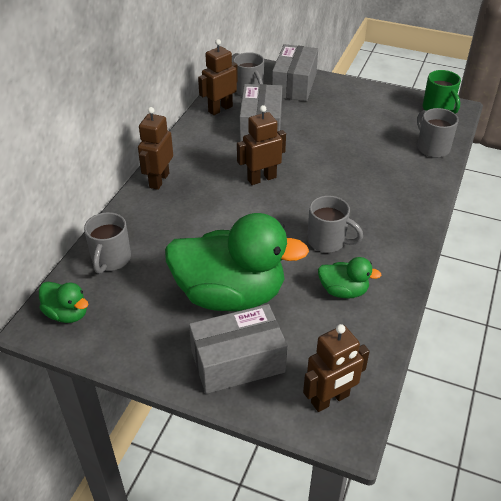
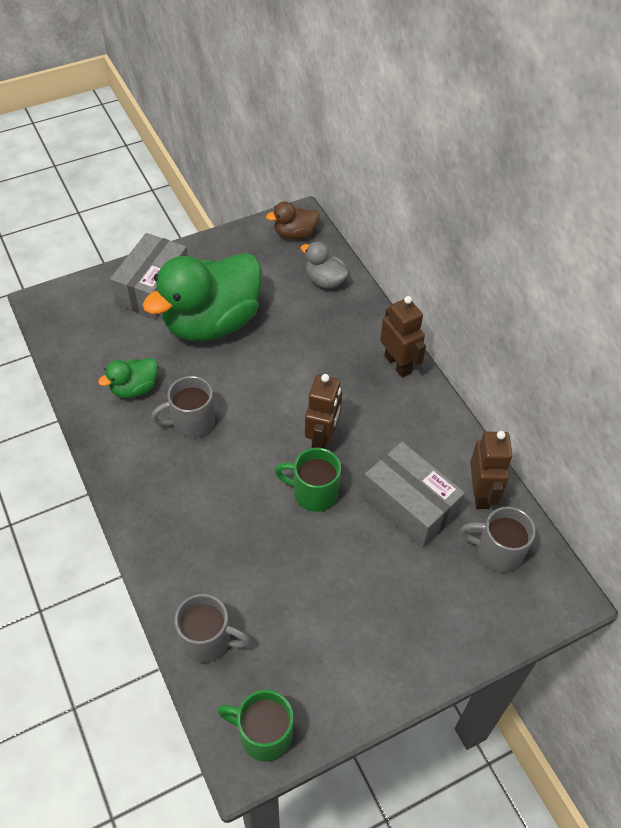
camera: 130 degrees right, 10 degrees up
green duck [39,282,88,323] -> brown duck [266,202,319,240]
grey mug [84,212,131,274] -> grey duck [301,242,349,289]
grey box [272,44,318,101] -> none
brown robot [303,324,370,412] -> none
none -> green mug [275,448,341,512]

